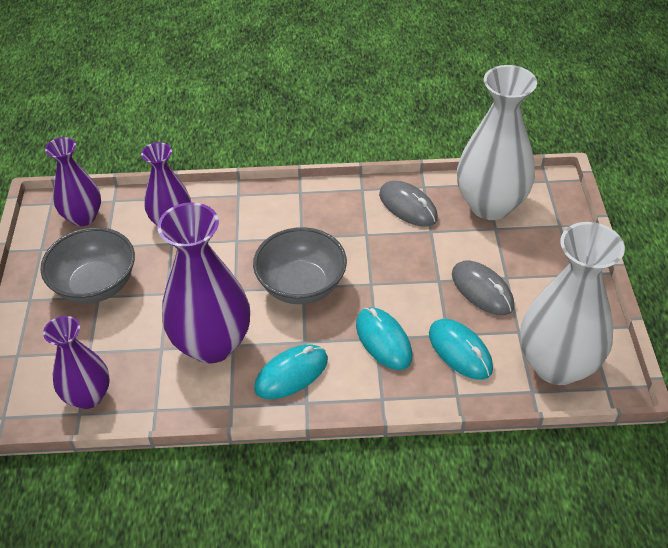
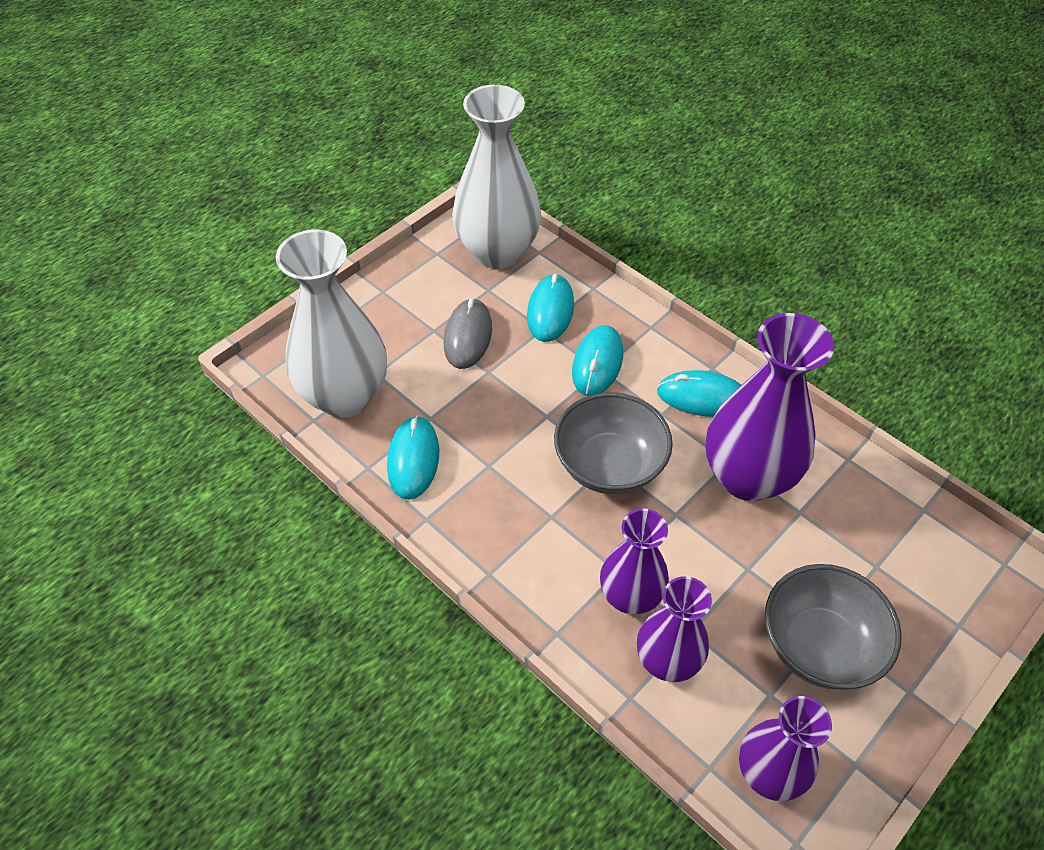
camera: 135 degrees left, 5 degrees up
purple vase [43,316,110,409] -> purple vase moved to [600,508,669,615]
grey mouse [379,181,438,227] -> turquoise mouse [387,415,439,500]

